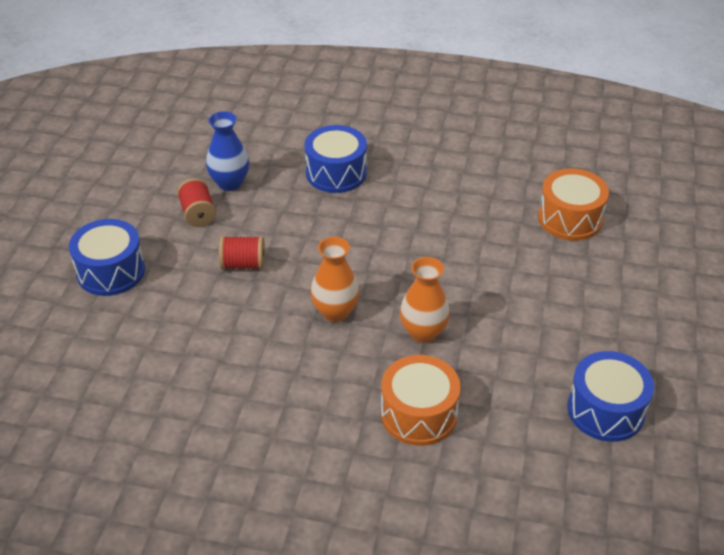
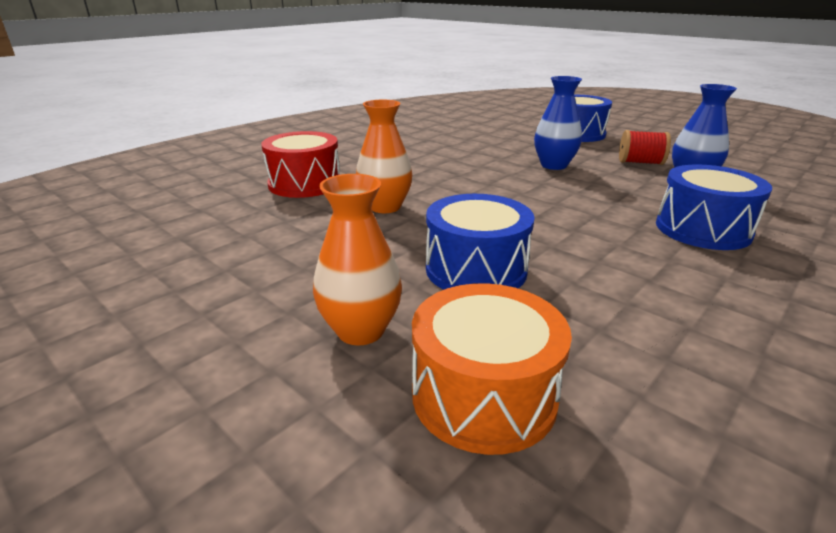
camera: 120 degrees right, 15 degrees down
red spool [219,236,265,269] -> blue vase [534,76,582,170]
orange vase [310,237,360,322] -> orange vase moved to [313,174,402,345]
orange drum [381,355,461,446] -> red drum [261,131,340,198]
blue drum [568,351,654,442] -> blue drum moved to [426,194,535,290]

